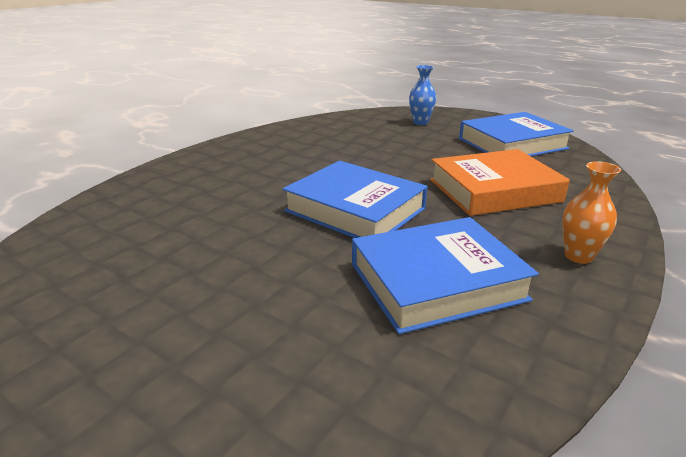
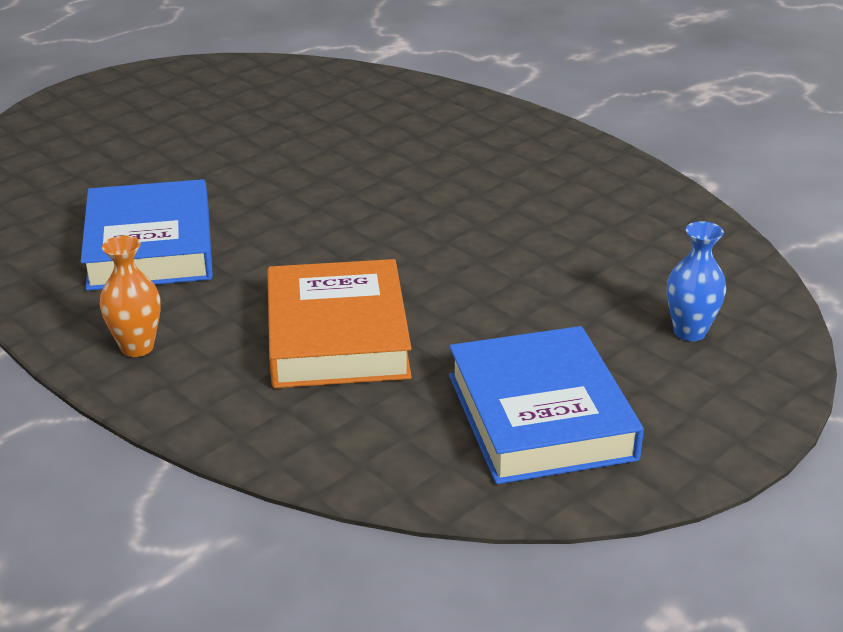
camera: 100 degrees right, 5 degrees up
blue book [283,161,428,238] -> none

